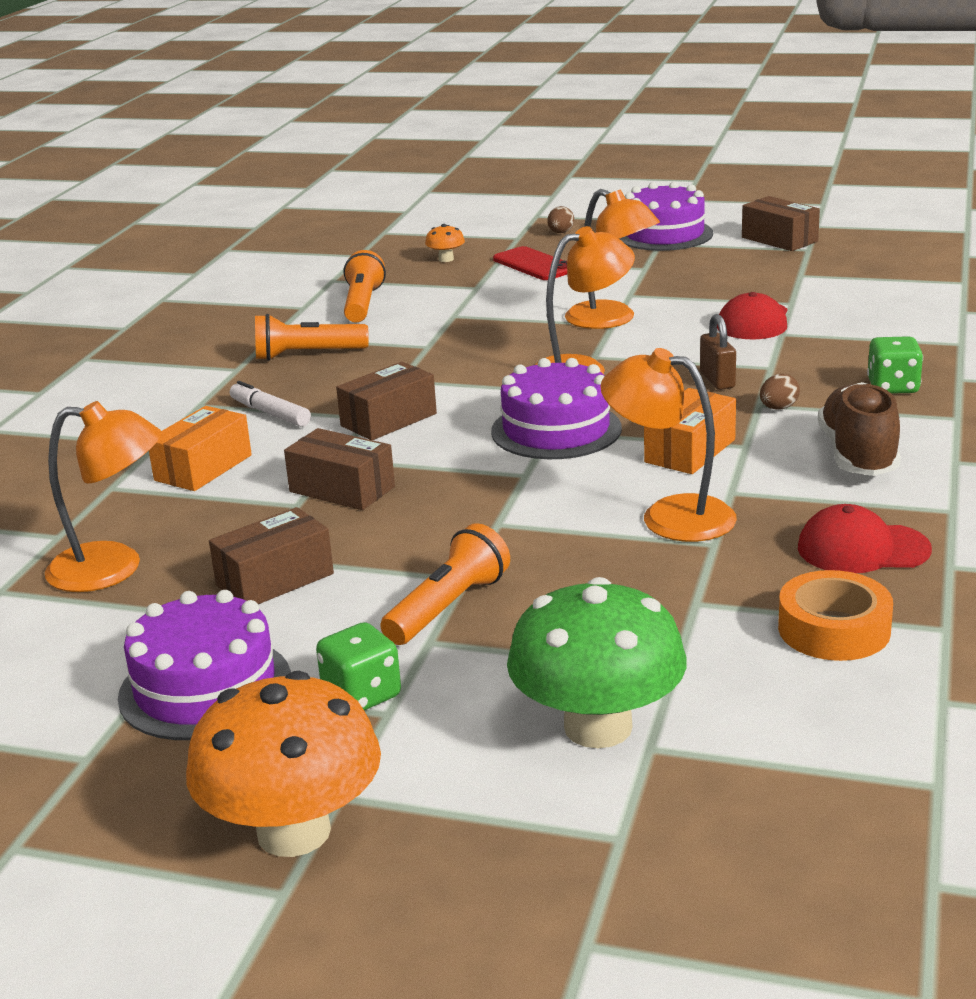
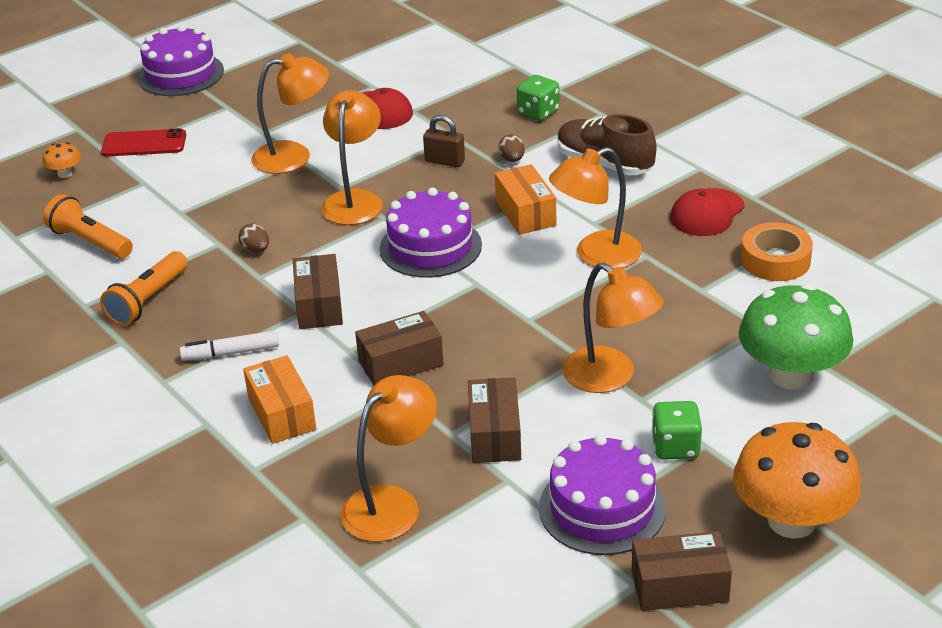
camera: 55 degrees left, 10 degrees up
orange flashlight [380,523,510,645] -> orange lamp [562,263,664,393]
brown egg [547,206,574,233] -> brown egg moved to [239,224,269,252]
brown box [742,196,820,251] -> brown box moved to [632,531,732,611]

